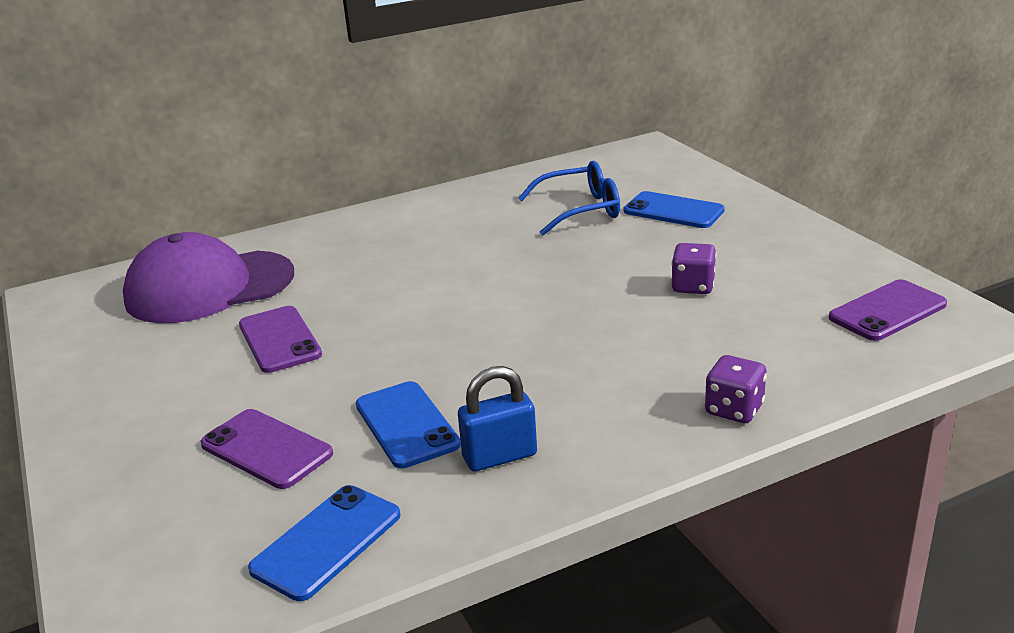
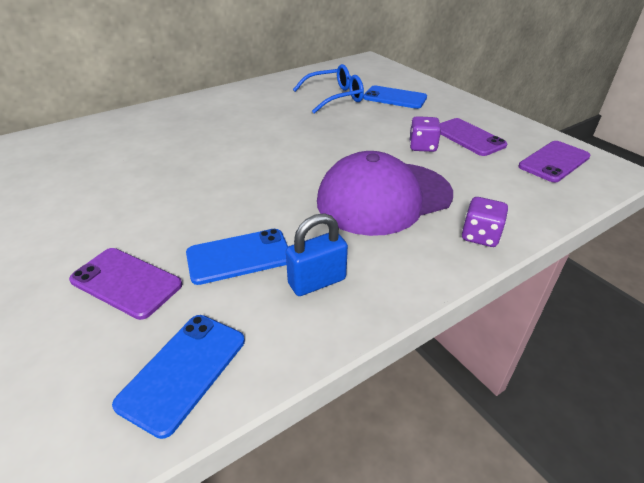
camera: 10 degrees left, 10 degrees up
purple cap [123,232,294,323] -> purple cap moved to [317,151,453,236]
purple phone [239,306,322,373] -> purple phone moved to [440,118,508,156]
blue phone [356,381,461,468] -> blue phone turned 75 degrees counterclockwise [186,229,288,285]

